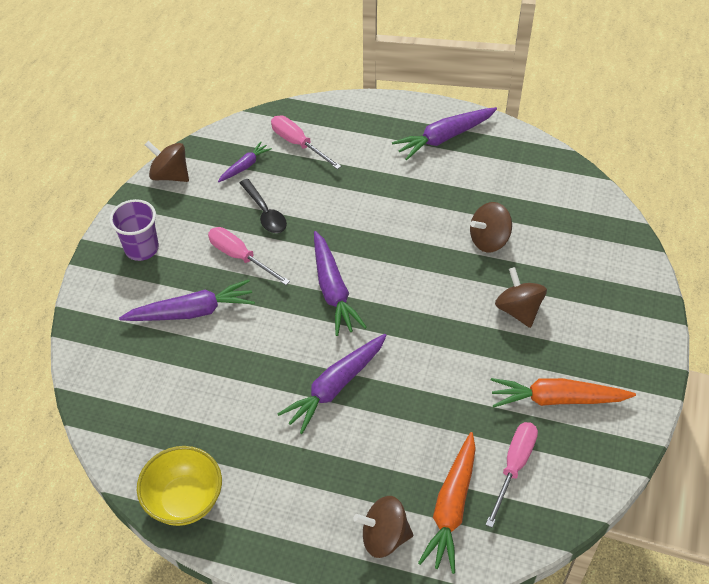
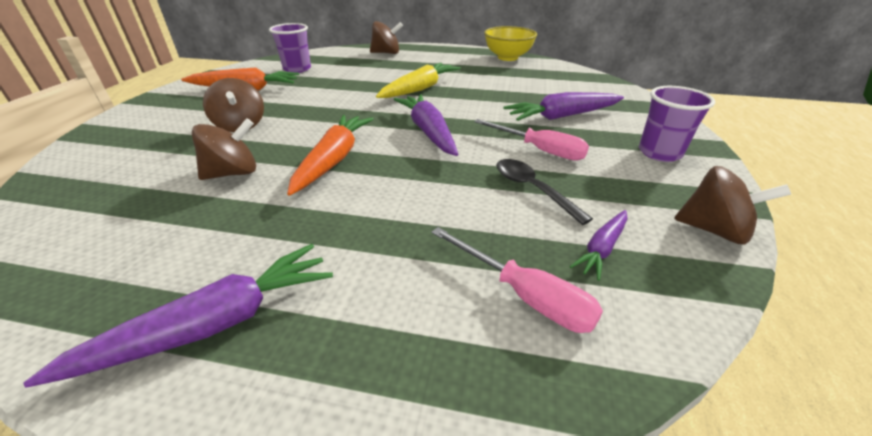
camera: 175 degrees right, 15 degrees down
purple carrot [278,334,387,434] -> yellow carrot [376,63,461,98]
orange carrot [418,432,476,574] -> orange carrot moved to [287,115,374,196]
pink screwdriver [486,422,538,528] -> purple cup [269,23,311,73]

